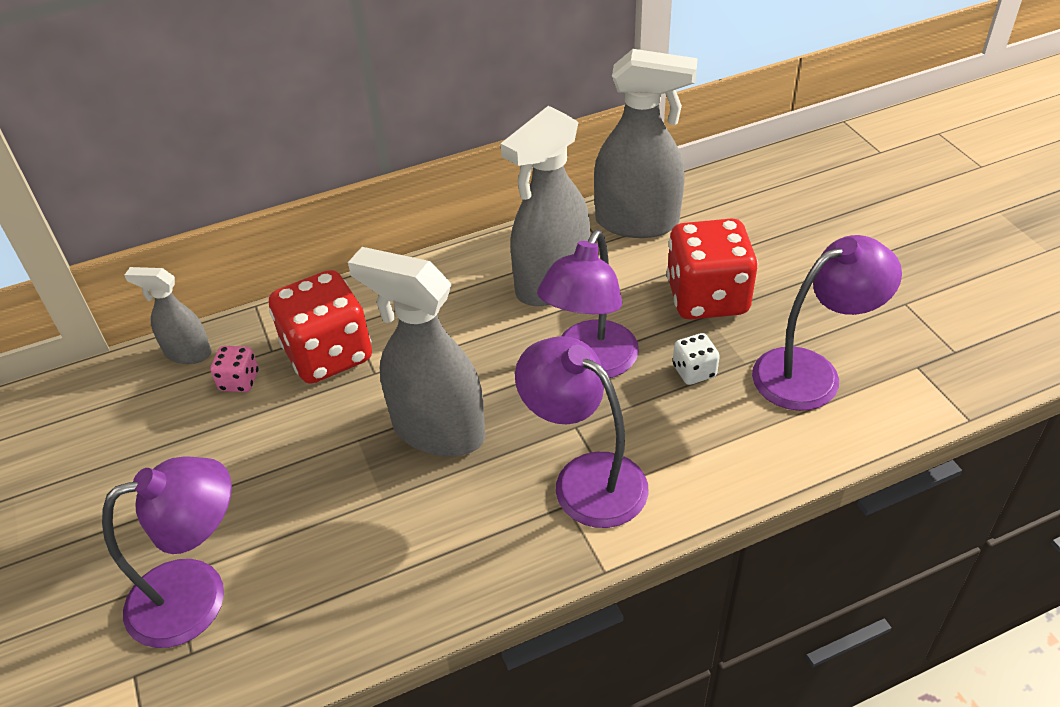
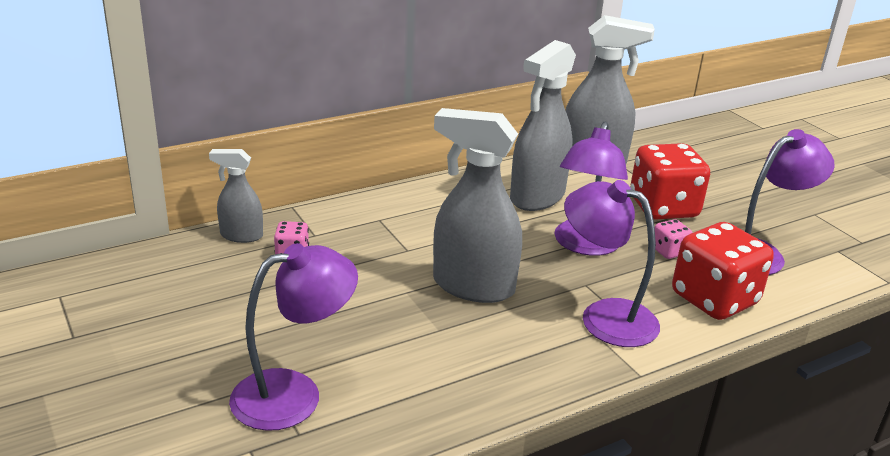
camera: 10 degrees left, 15 degrees down
red dice [269,270,372,384] -> red dice moved to [672,222,774,320]
white dice [673,333,720,385] -> pink dice [655,219,693,259]

